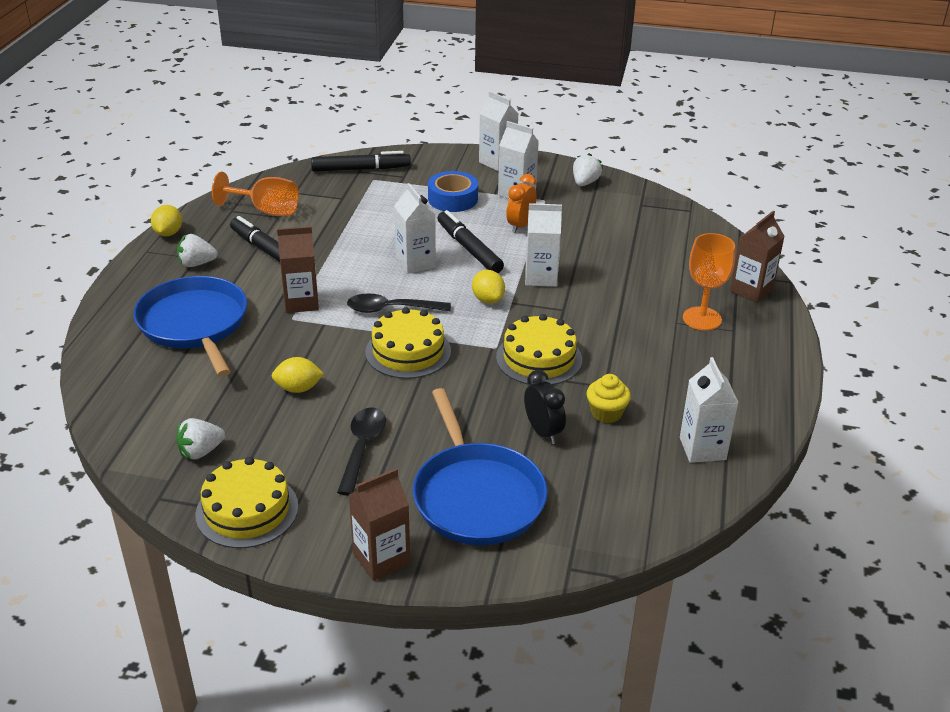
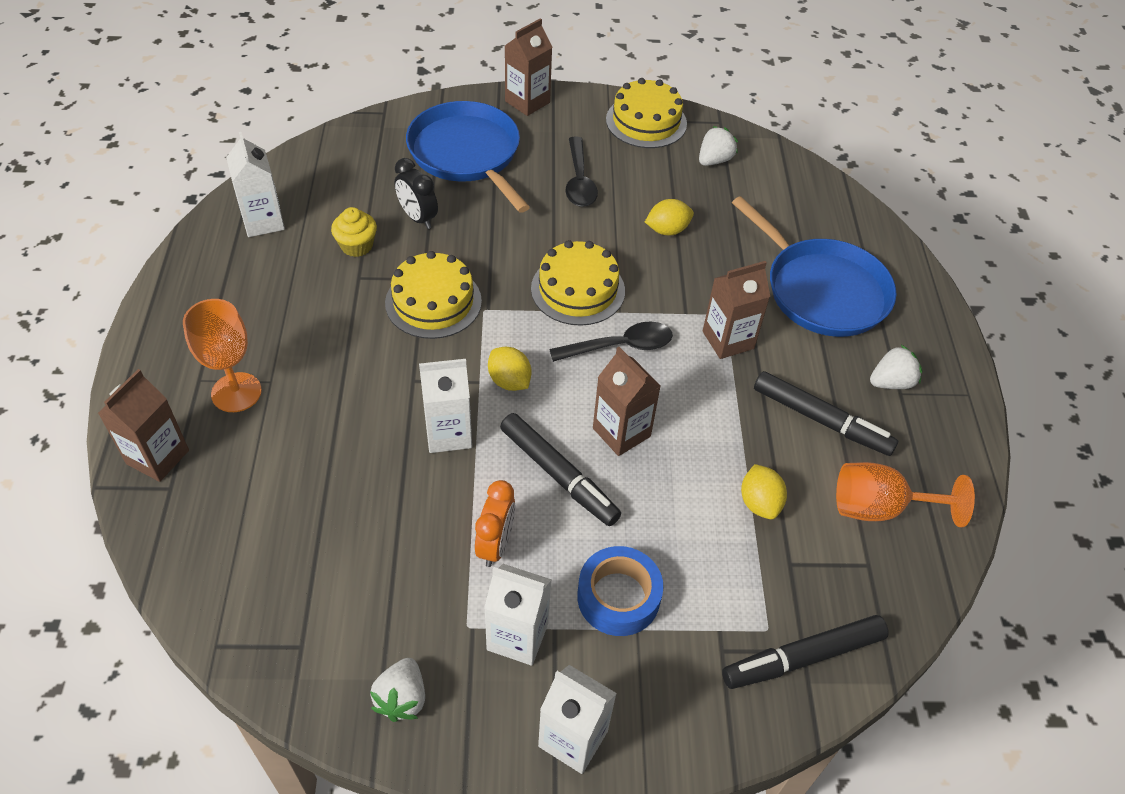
camera: 165 degrees right, 15 degrees up
yellow lemon [151,205,182,236] -> yellow lemon moved to [741,464,787,519]
white carton [394,183,436,274] -> brown carton [593,347,661,456]

